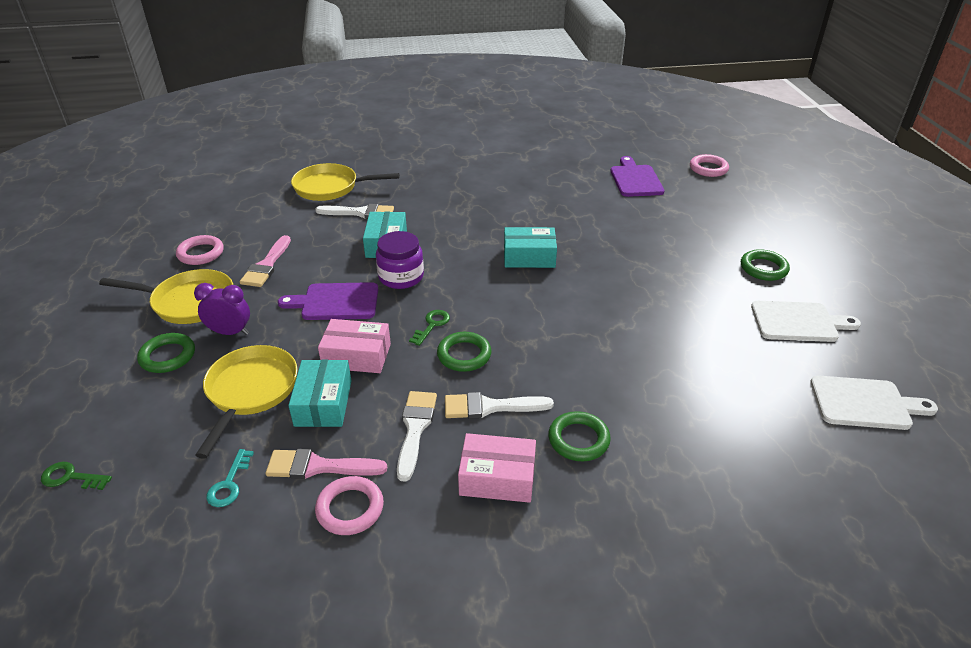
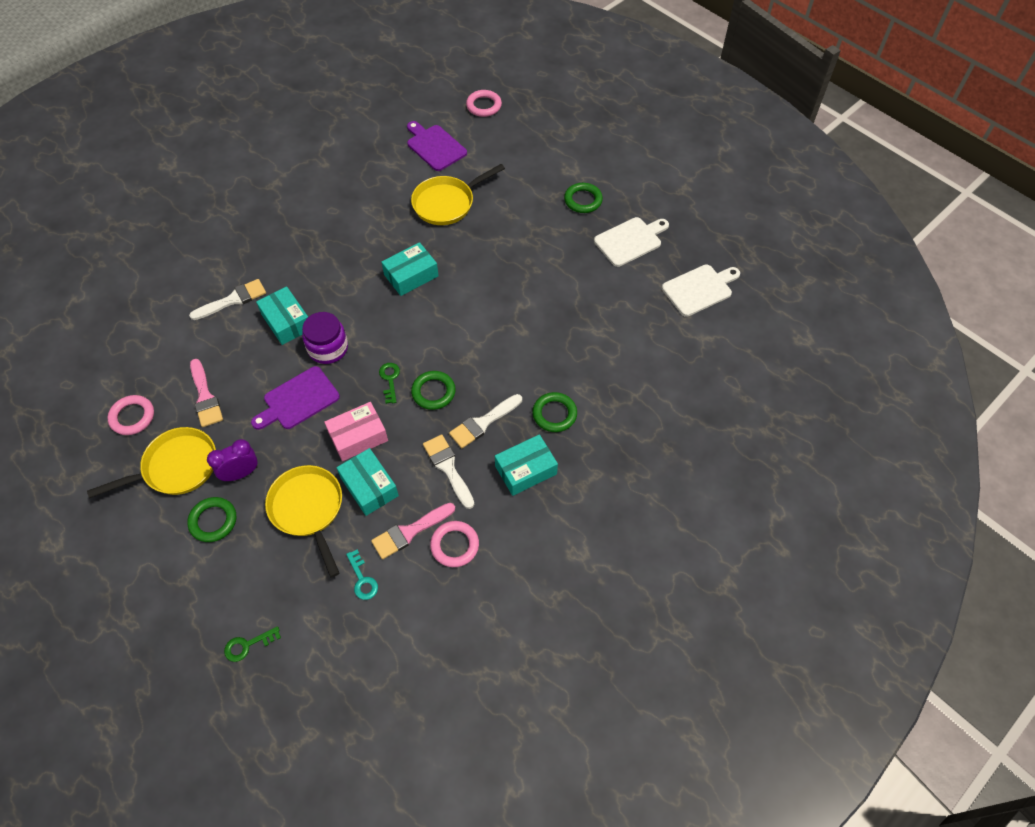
camera: 35 degrees left, 20 degrees up
yellow pan [291,163,400,201] -> yellow pan moved to [411,164,505,225]
pink box [458,433,536,503] -> turquoise box [495,434,558,496]

